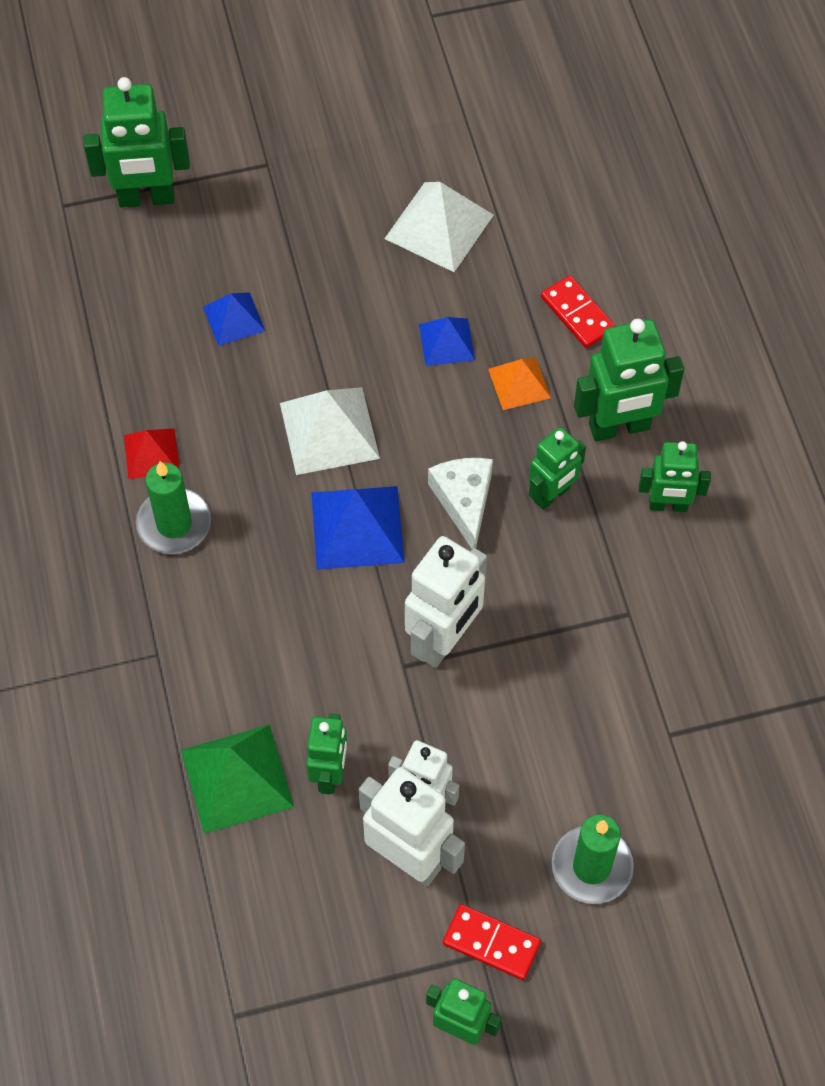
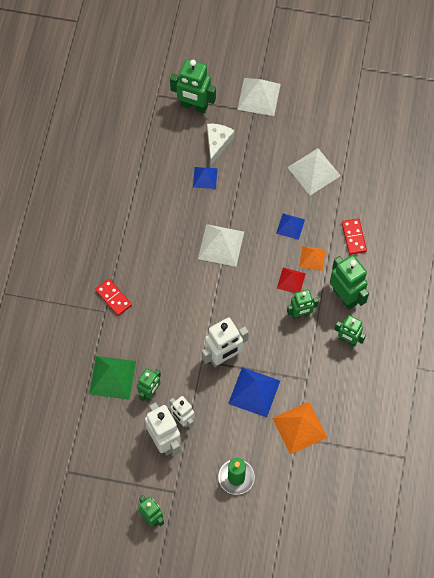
camera: 25 degrees right, 5 degrees up
red pyramid [124,428,180,479] -> red pyramid moved to [277,267,306,293]
green candle [136,461,211,554] -> none
blue pyramid [311,486,404,570] -> blue pyramid moved to [228,367,280,417]
white cheese [428,458,493,549] -> white cheese moved to [207,124,235,165]
red domino [443,904,541,980] -> red domino moved to [95,279,132,316]
green robot [574,319,684,442] -> green robot turned 135 degrees counterclockwise [330,255,369,310]
none -> white pyramid [237,78,281,116]
none -> orange pyramid [272,402,328,454]

